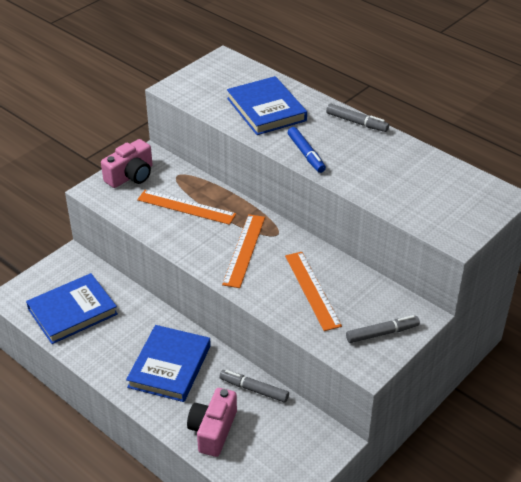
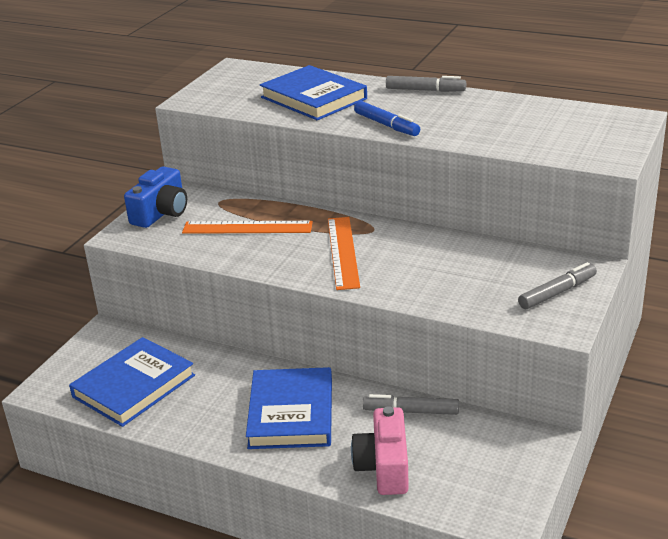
camera: 15 degrees left, 10 degrees down
pink camera [101,139,152,188] -> blue camera [124,166,187,228]
orange ruler [285,252,342,331] -> none

